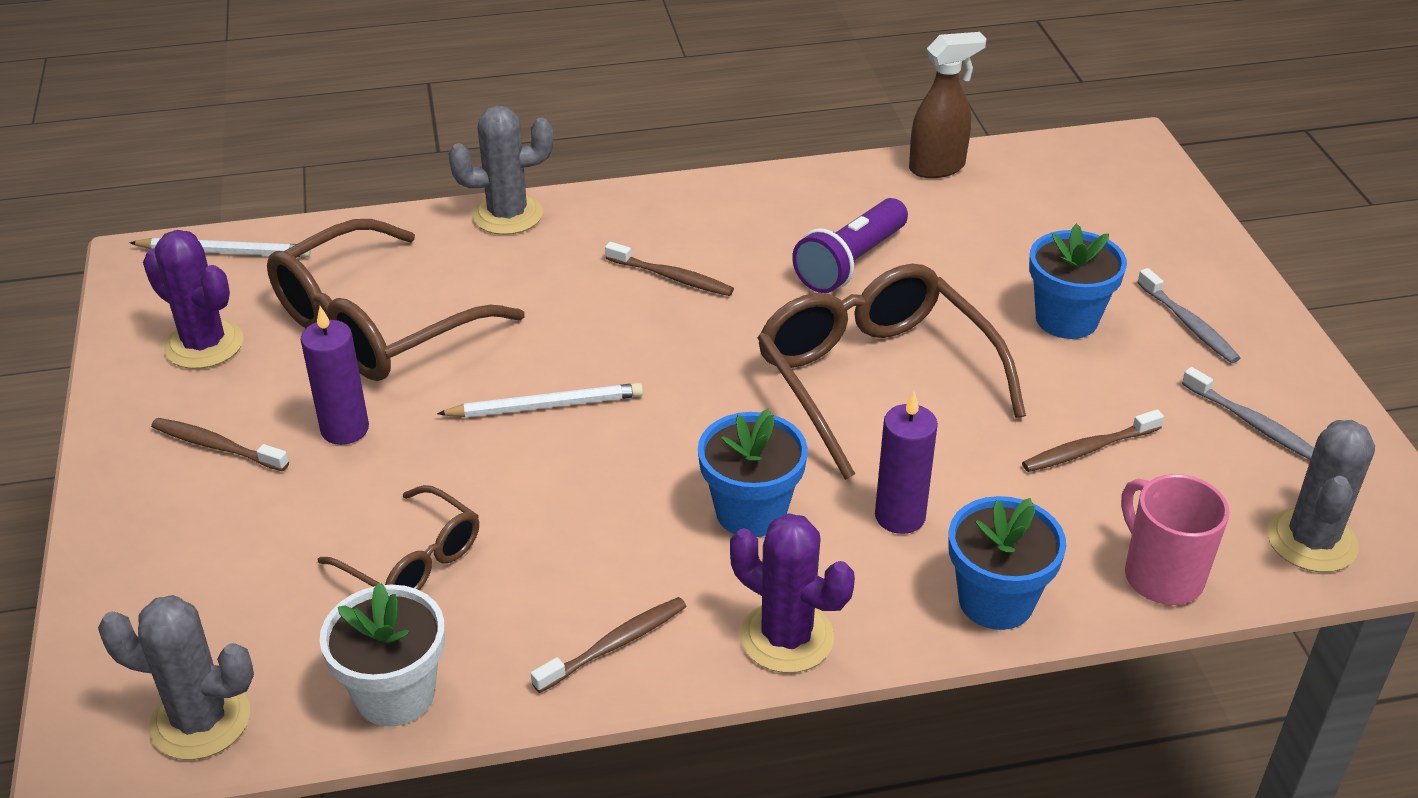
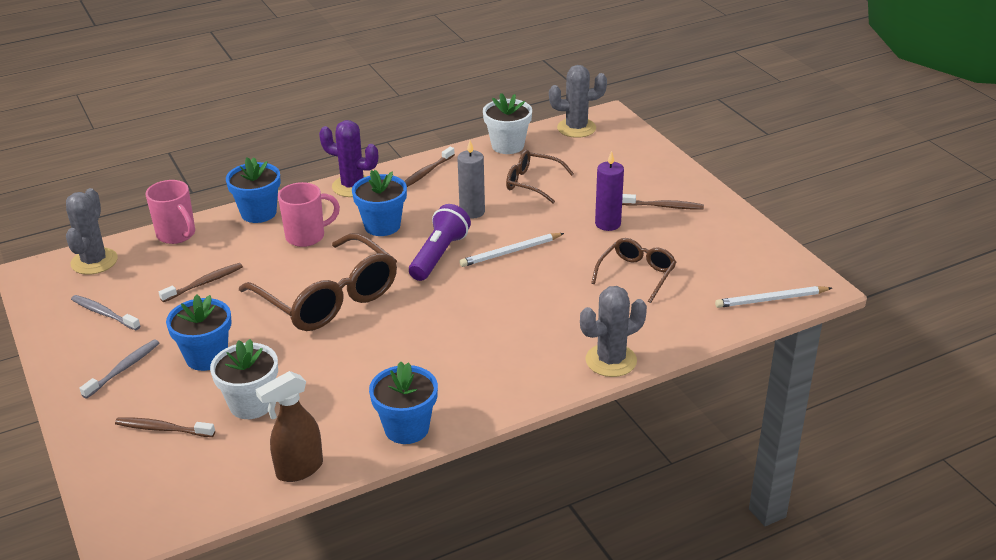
camera: 165 degrees right, 5 degrees down
purple cactus [143,230,243,369] -> none
brown glasses [267,219,524,381] -> brown glasses [591,238,676,303], size x0.54
brown toothbrush [605,242,734,296] -> brown toothbrush moved to [115,417,215,437]
purple flashlight [792,198,908,293] -> purple flashlight moved to [409,204,471,281]
purple candle [875,392,938,534] -> pink mug [278,182,340,247]
grey toothbrush [1137,268,1240,363] -> grey toothbrush turned 75 degrees clockwise [80,339,159,399]
none -> white flower pot [210,339,278,419]
none -> blue flower pot [369,361,438,444]
none -> grey candle [457,141,485,219]

